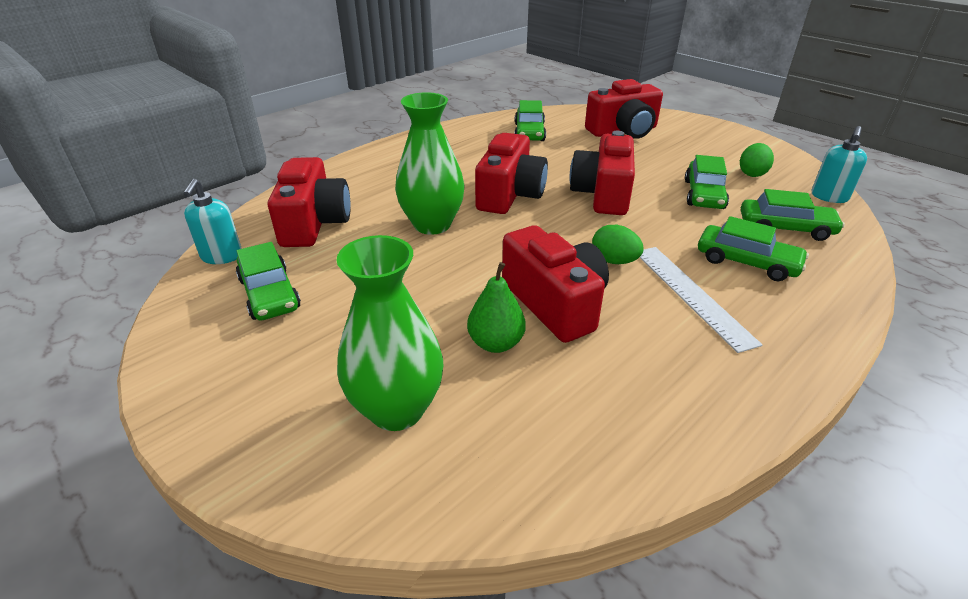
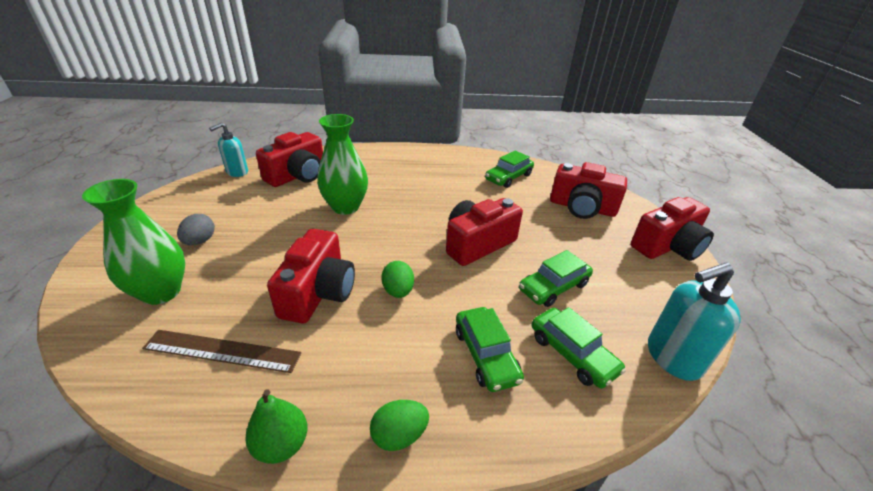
camera: 40 degrees right, 0 degrees up
green car [236,242,301,321] -> none
green pear [467,262,526,353] -> green pear moved to [245,389,308,464]
red camera [475,133,548,214] -> red camera moved to [631,197,714,261]
white ruler [639,247,762,353] -> none
green egg [740,143,774,177] -> green egg moved to [370,400,429,451]
turquoise soap dispenser [812,126,867,203] -> turquoise soap dispenser [648,262,741,381], size x1.51
none -> brown ruler [142,330,301,373]
none -> grey egg [177,214,215,245]

